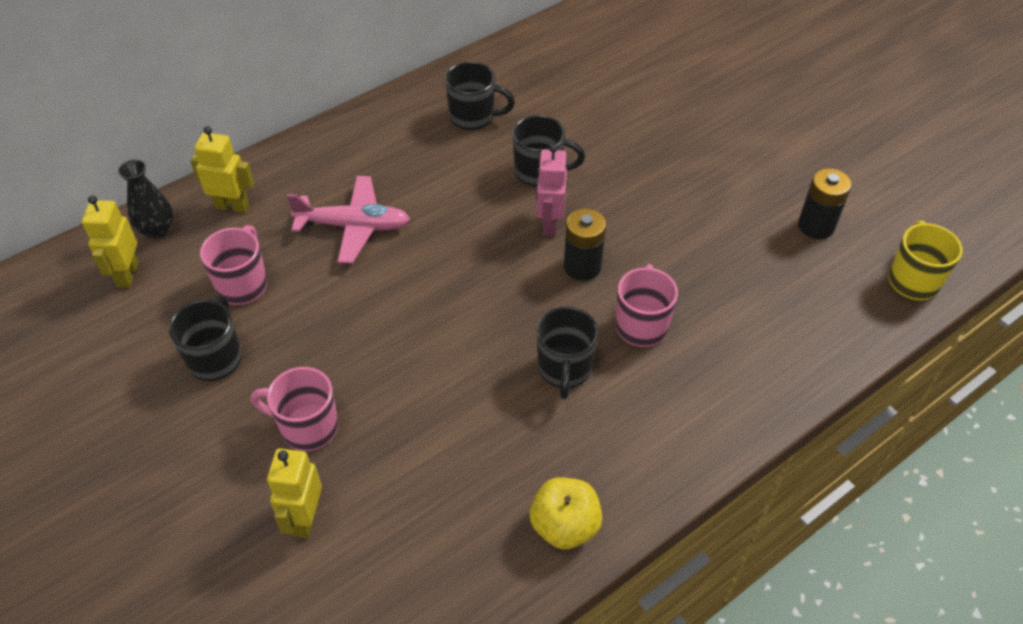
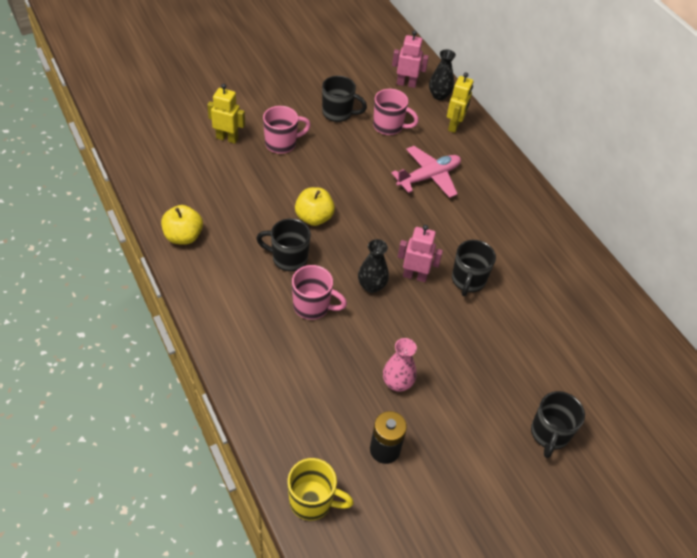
camera: 95 degrees right, 0 degrees up
yellow robot [82,195,139,287] -> pink robot [392,30,429,88]
pink mug [251,367,338,451] -> pink mug turned 45 degrees clockwise [263,106,311,154]
pink plane [287,176,410,264] -> pink plane turned 135 degrees counterclockwise [391,146,461,198]
black mug [445,62,515,130] -> black mug moved to [531,391,585,458]
black battery [564,209,606,281] -> black vase [358,239,389,293]
none -> yellow apple [295,187,335,226]
none -> pink vase [383,338,417,391]

